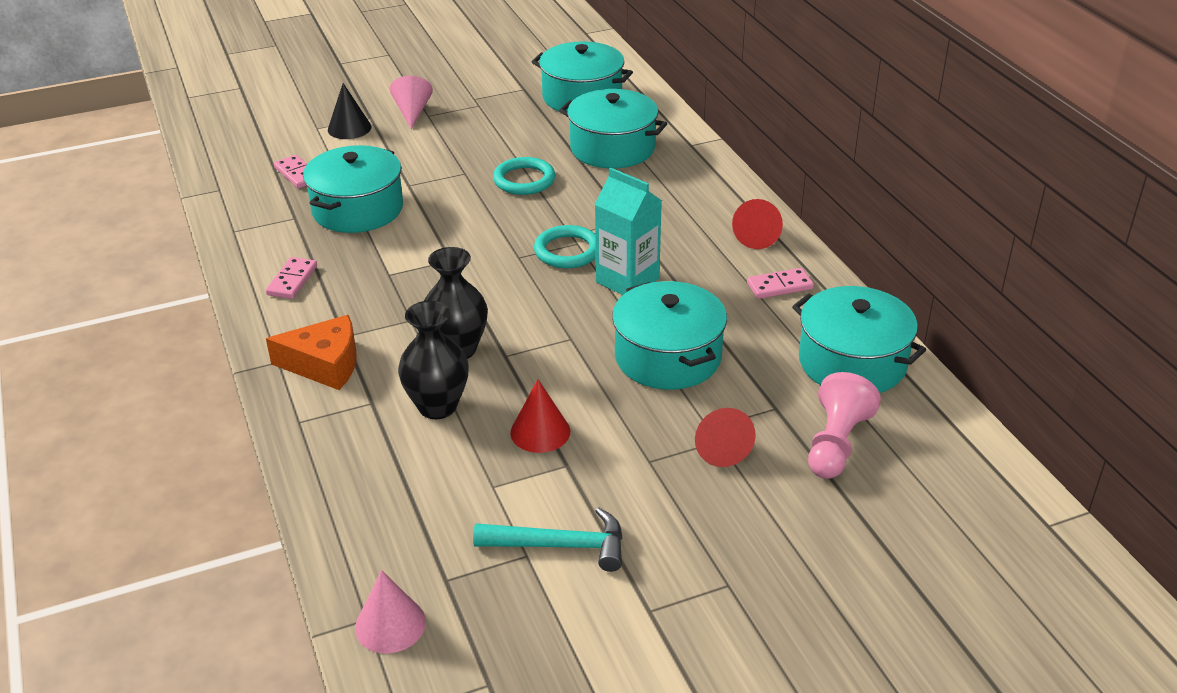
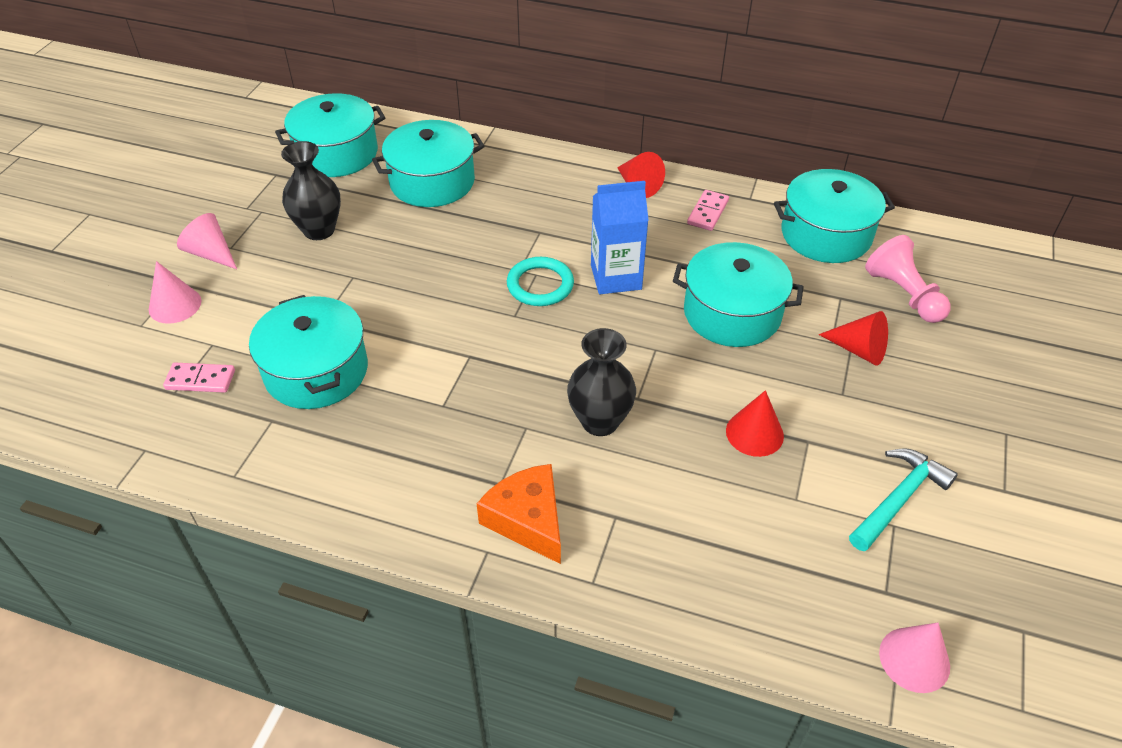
camera: 50 degrees left, 10 degrees up
pink domino [266,257,317,299] -> none
orange cheese [266,315,357,390] -> orange cheese turned 75 degrees counterclockwise [477,464,561,564]
black cone [328,83,372,139] -> pink cone [149,261,201,324]
black vase [398,301,469,419] -> black vase moved to [281,141,341,240]
turquoise ring [493,157,555,195] -> none
turquoise carton [595,168,662,295] -> blue carton [591,181,649,294]

